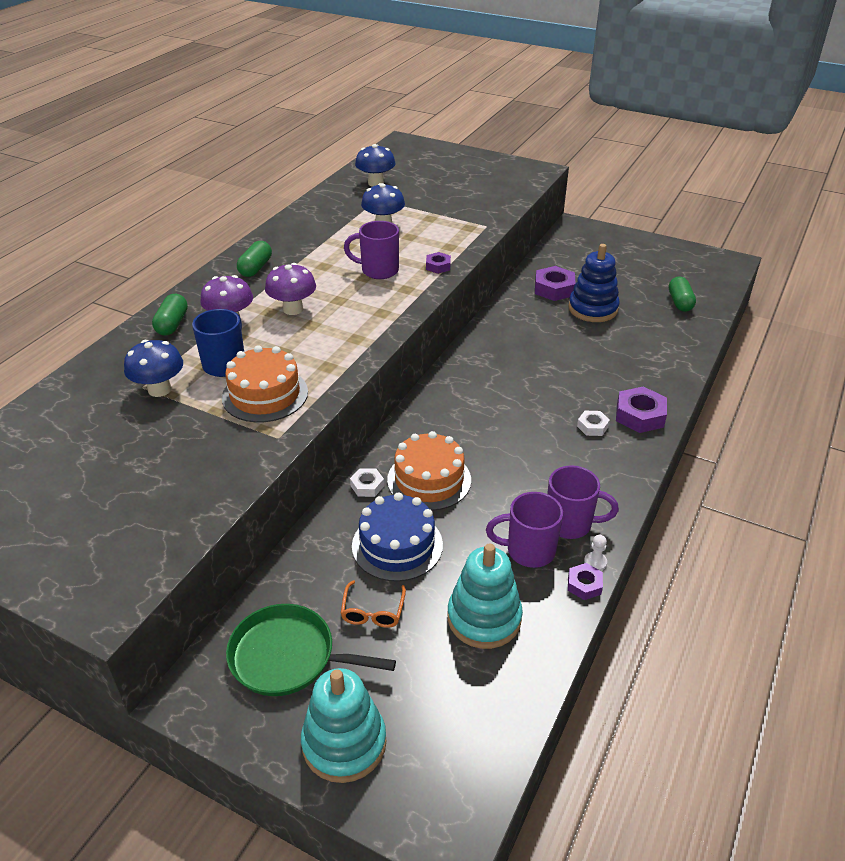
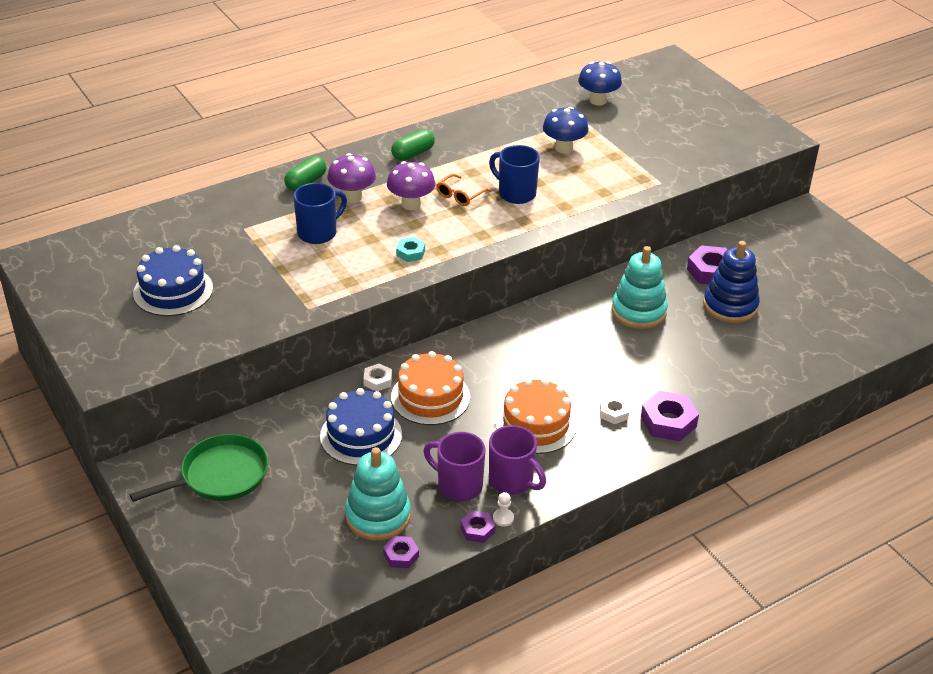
camera: 30 degrees right, 0 degrees up
blue mushroom [124,340,183,397] -> none
orange cake [222,345,308,422] -> orange cake moved to [496,378,577,454]
green pan [226,604,396,696] -> green pan turned 105 degrees clockwise [130,434,268,502]
turquoise stacking toy [301,668,386,783] -> turquoise stacking toy moved to [612,246,668,329]
orange glasses [341,580,406,628] -> orange glasses moved to [436,174,491,206]
purple mug [344,221,399,279] -> blue mug [489,145,540,204]
purple nut [426,252,451,274] -> purple nut moved to [383,536,419,568]
green capsule [669,276,696,312] -> none
none -> blue cake [133,245,213,316]
none -> turquoise nut [396,237,425,262]

